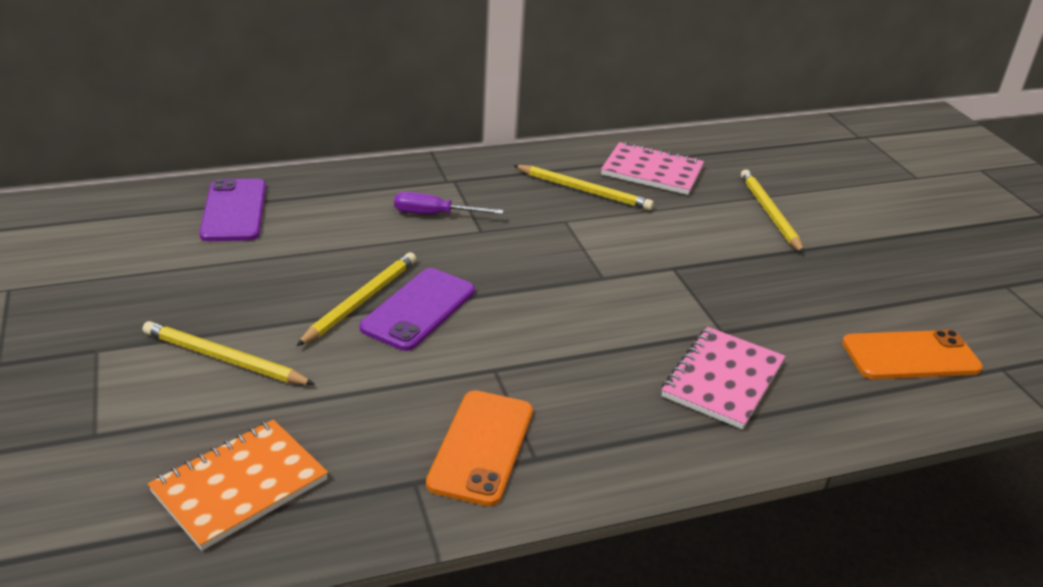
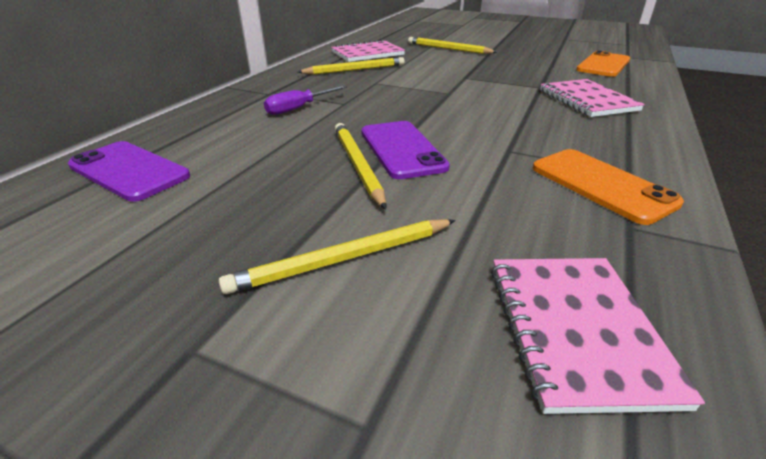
camera: 45 degrees left, 0 degrees up
orange notebook [148,419,328,551] -> pink notebook [491,258,705,414]

